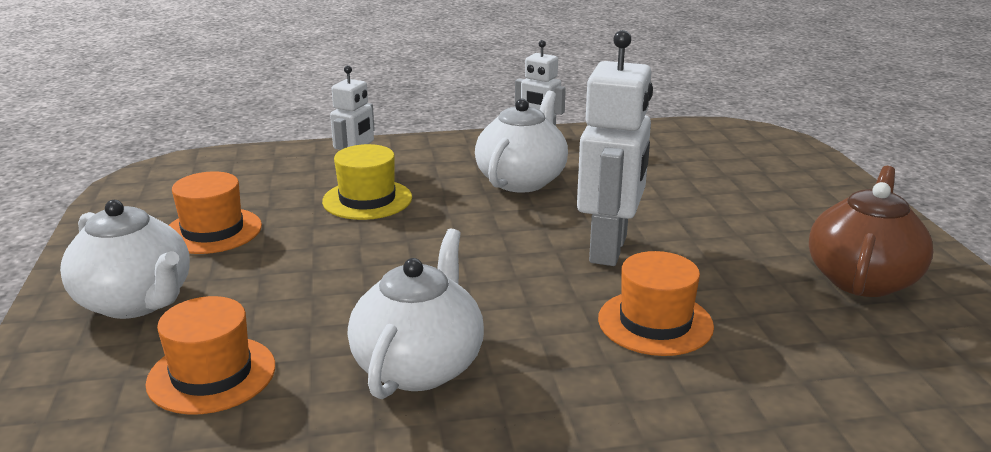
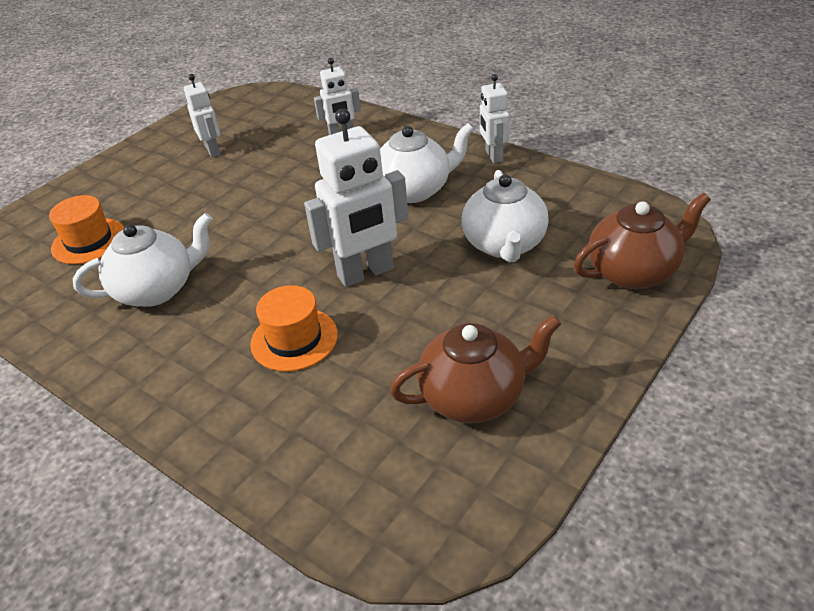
camera: 50 degrees right, 15 degrees up
white teapot [60,200,190,319] -> white teapot moved to [462,170,549,263]
orange hat [169,171,262,254] -> white robot [184,74,220,157]
yellow hat [322,144,412,220] -> none
none -> brown teapot [574,193,711,289]

